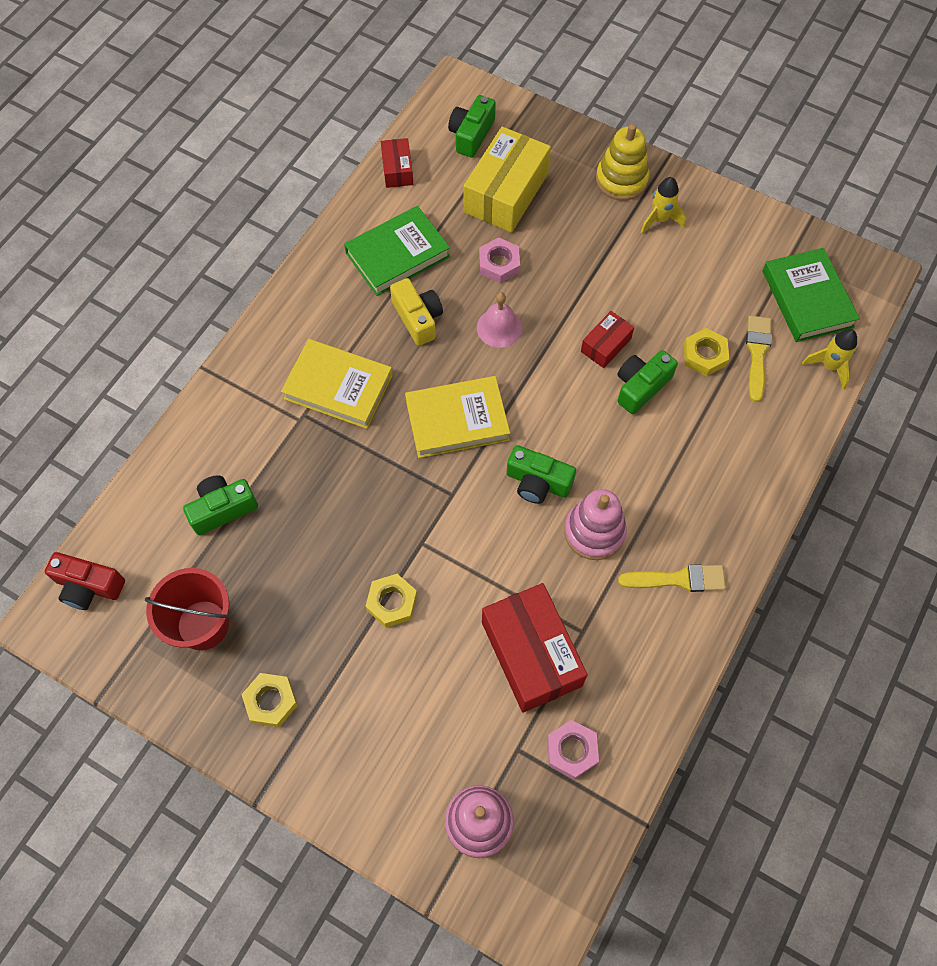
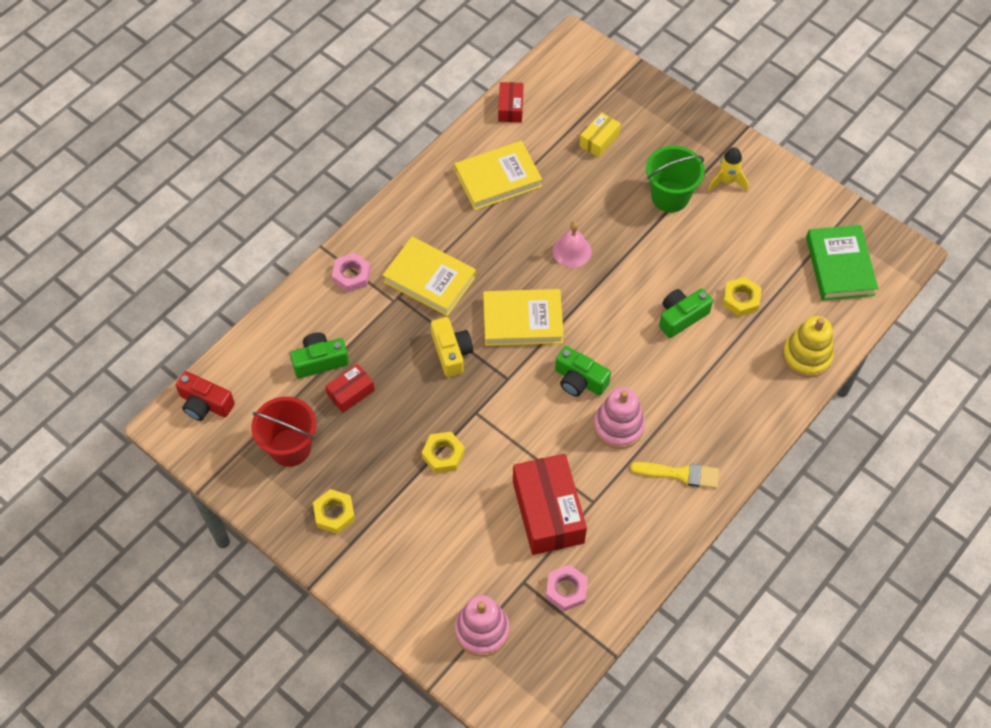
camera: 10 degrees right, 5 degrees down
green book [344,206,450,296] -> yellow book [455,141,542,210]
yellow camera [390,278,443,346] -> yellow camera moved to [431,317,473,377]
green camera [448,95,496,158] -> none
yellow box [464,127,551,233] -> yellow box [579,112,621,158], size x0.51
pink nut [479,237,520,283] -> pink nut moved to [332,253,371,292]
red box [581,311,634,368] -> red box moved to [325,364,375,413]
yellow stacking toy [596,124,650,201] -> yellow stacking toy moved to [782,316,834,378]
yellow brush [746,315,772,402] -> none
yellow rocket [802,329,857,389] -> none
none -> green bucket [646,146,705,212]

